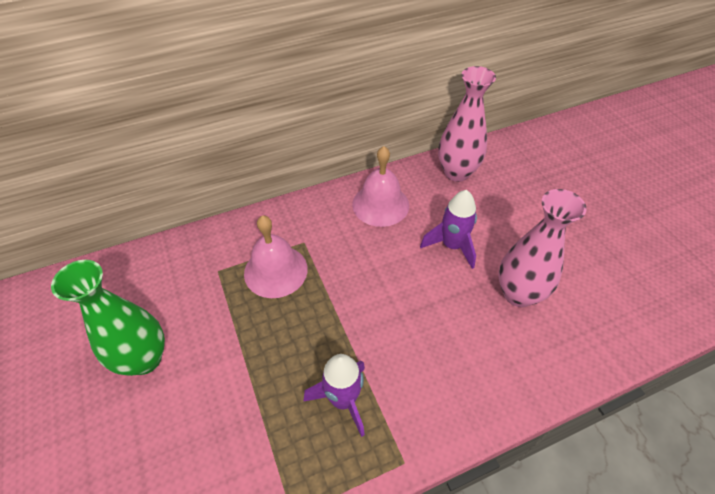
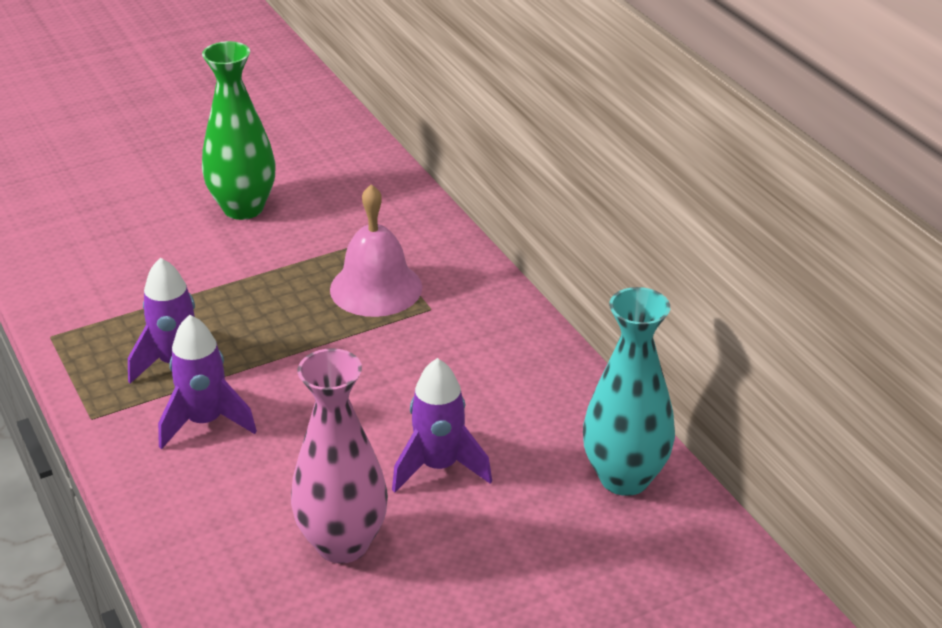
camera: 85 degrees right, 15 degrees down
pink bell [352,146,409,227] -> none
pink vase [438,66,496,182] -> turquoise vase [583,287,675,496]
none -> purple rocket [158,315,257,449]

